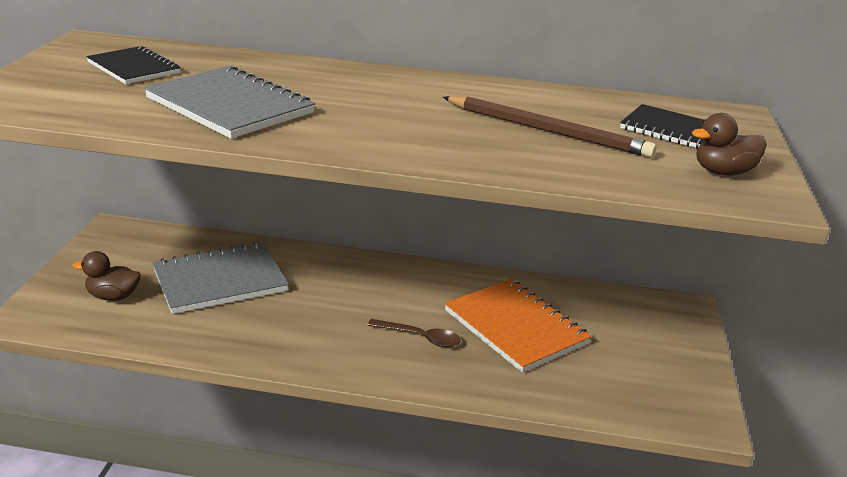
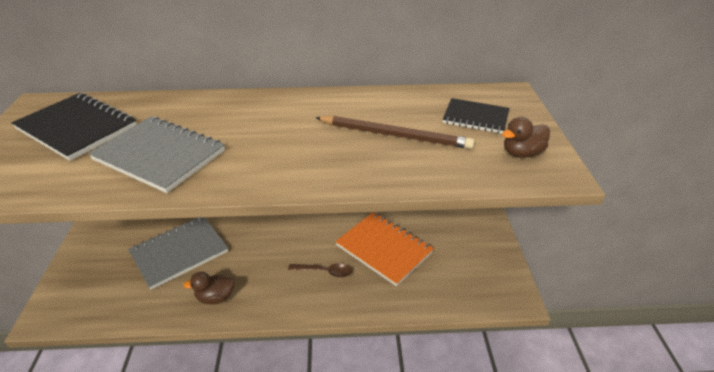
camera: 10 degrees left, 10 degrees up
brown duck [73,251,141,301] -> brown duck moved to [183,272,235,304]
black notebook [86,46,181,84] -> black notebook [12,93,137,161], size x1.59

